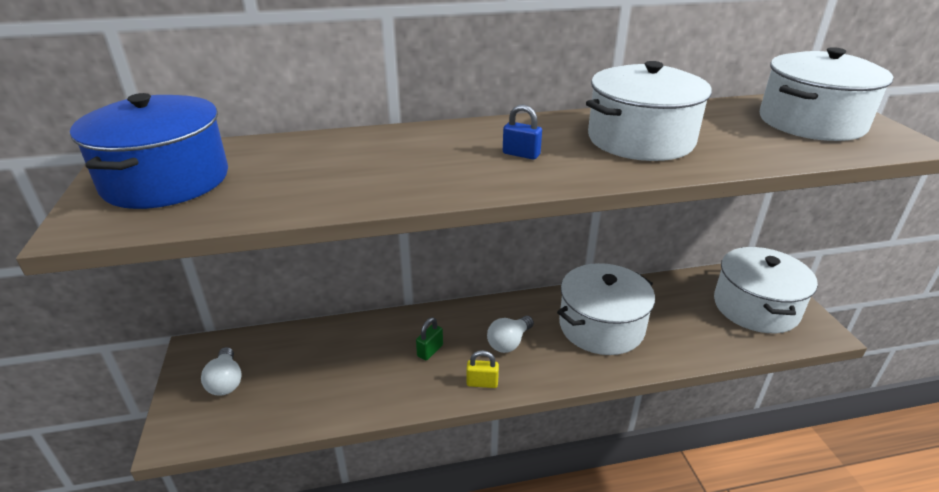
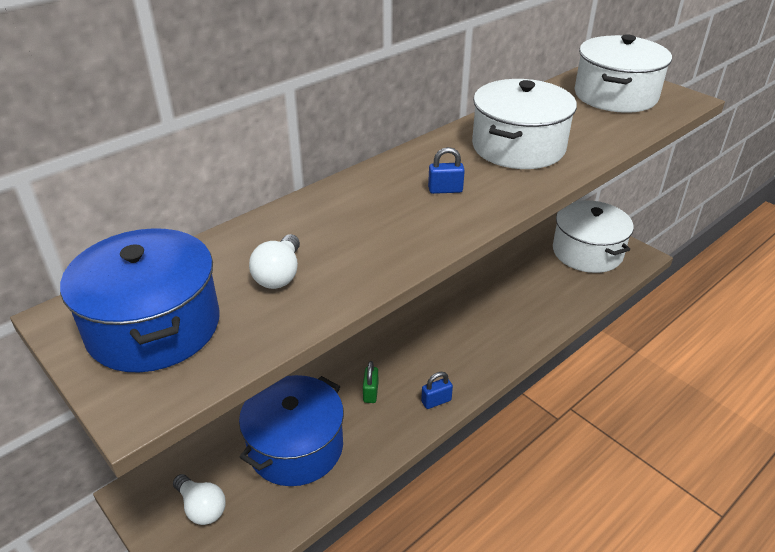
camera: 30 degrees left, 5 degrees up
yellow padlock [466,350,499,388] -> blue padlock [421,372,453,409]
white light bulb [487,316,534,353] -> white light bulb moved to [249,234,300,289]
white pot [557,263,655,355] -> none
none -> blue pot [239,375,344,486]

